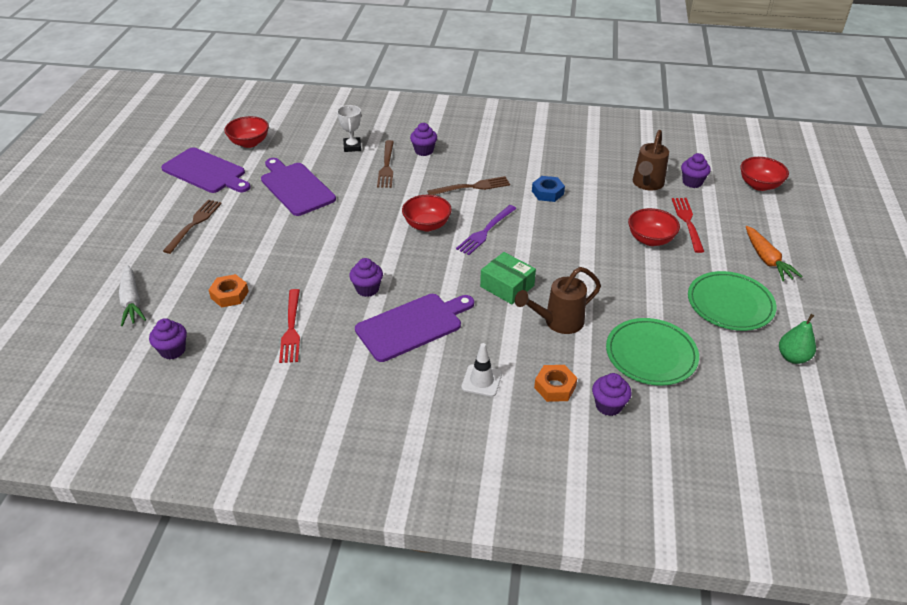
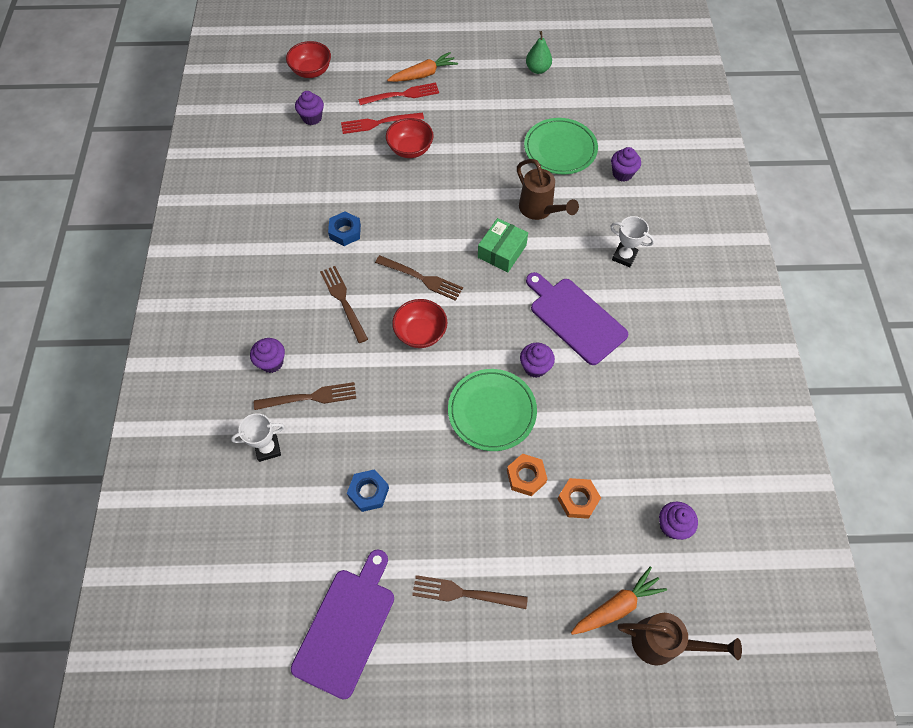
camera: 100 degrees left, 20 degrees up
white carrot [119,265,146,326] -> orange carrot [571,566,667,635]
red bowl [224,116,269,148] -> none
purple cutting board [261,158,336,216] -> blue nut [347,469,389,512]
red fork [279,289,300,363] -> red fork moved to [358,83,439,105]
purple fork [456,205,517,255] -> brown fork [375,255,463,301]
white traffic cone [461,343,502,397] -> white trophy [610,216,655,267]
orange nut [534,365,577,402] -> orange nut moved to [507,454,547,496]
brown watering can [632,130,669,190] -> brown watering can moved to [618,613,742,665]
green plate [688,271,777,331] -> green plate moved to [448,369,537,451]

